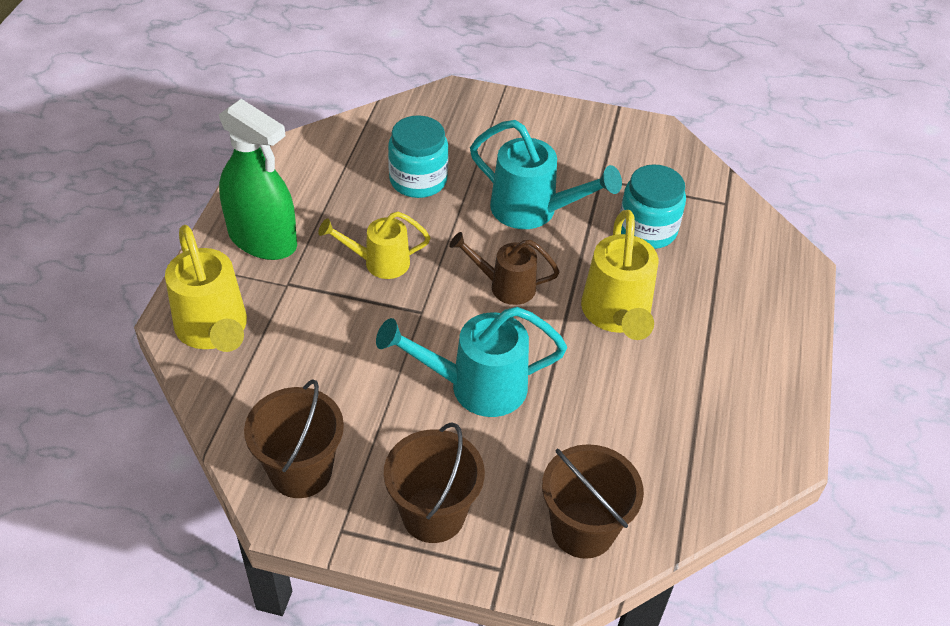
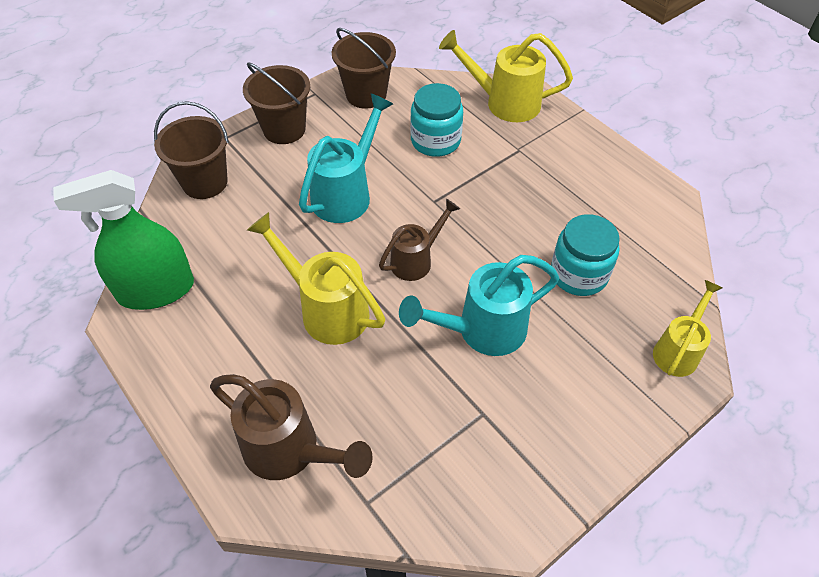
camera: 130 degrees right, 5 degrees up
green spray bottle [219,99,297,260] -> green spray bottle moved to [53,170,194,310]
yellow watering can [318,212,430,279] -> yellow watering can moved to [653,280,723,377]
turquoise jar [620,164,686,249] -> turquoise jar moved to [410,83,463,157]
none -> brown watering can [210,374,373,480]

